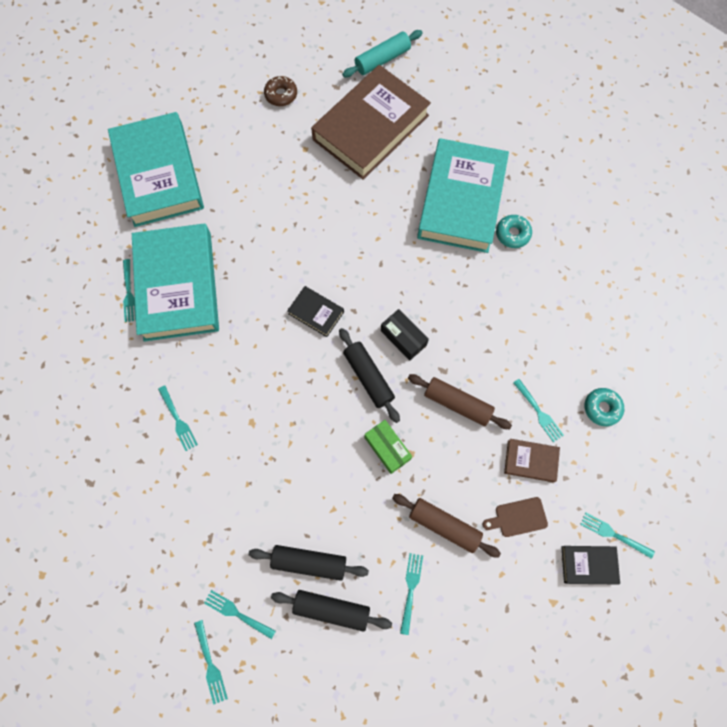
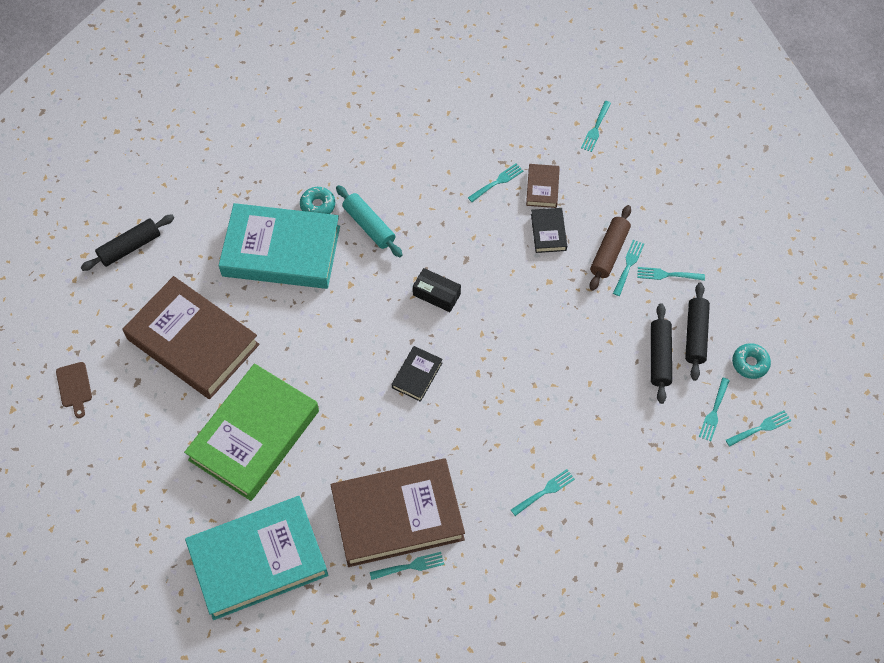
camera: 95 degrees left, 10 degrees down
turquoise book [132,223,219,342] -> brown book [331,458,465,567]
brown donut [264,76,297,106] -> none
black rolling pin [339,328,400,423] -> black rolling pin moved to [81,215,174,271]
turquoise rolling pin [342,30,423,77] -> turquoise rolling pin moved to [336,185,403,257]
green box [365,420,412,474] -> none
black box [381,309,429,360] -> black box turned 75 degrees clockwise [413,268,461,312]
brown rolling pin [408,374,512,429] -> none
brown cutting board [483,497,548,537] -> brown cutting board moved to [56,362,92,418]
black book [561,546,620,585] -> black book moved to [531,208,567,253]
turquoise donut [584,388,624,426] -> turquoise donut moved to [732,343,771,379]
none -> green book [184,363,319,501]
none -> turquoise fork [613,240,644,296]

